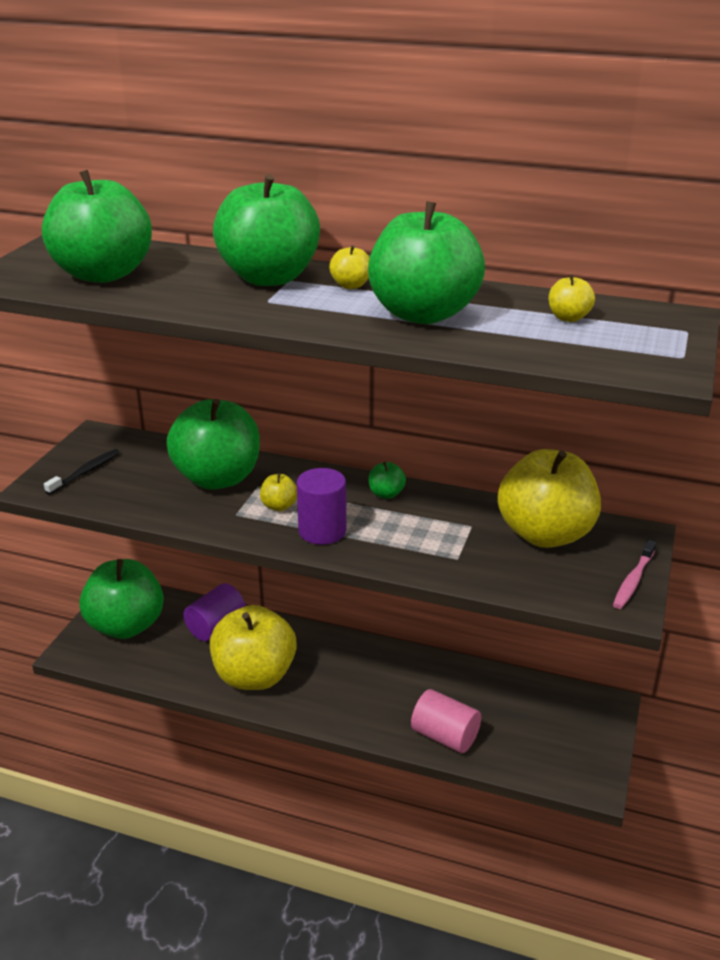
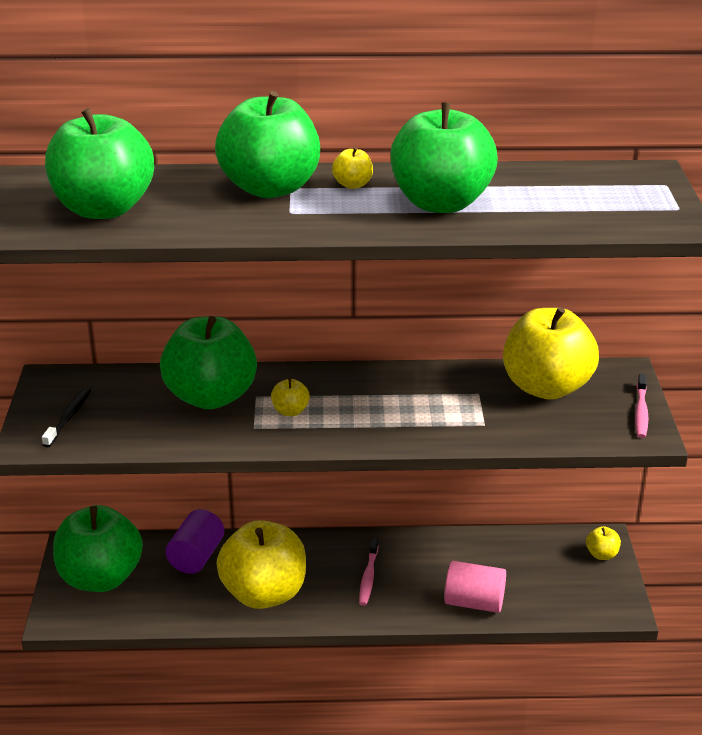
camera: 20 degrees left, 0 degrees up
purple cylinder [297,468,346,545] -> none
green apple [368,462,406,499] -> none
yellow apple [548,274,595,322] -> yellow apple moved to [586,526,621,560]
none -> pink toothbrush [359,538,378,606]

